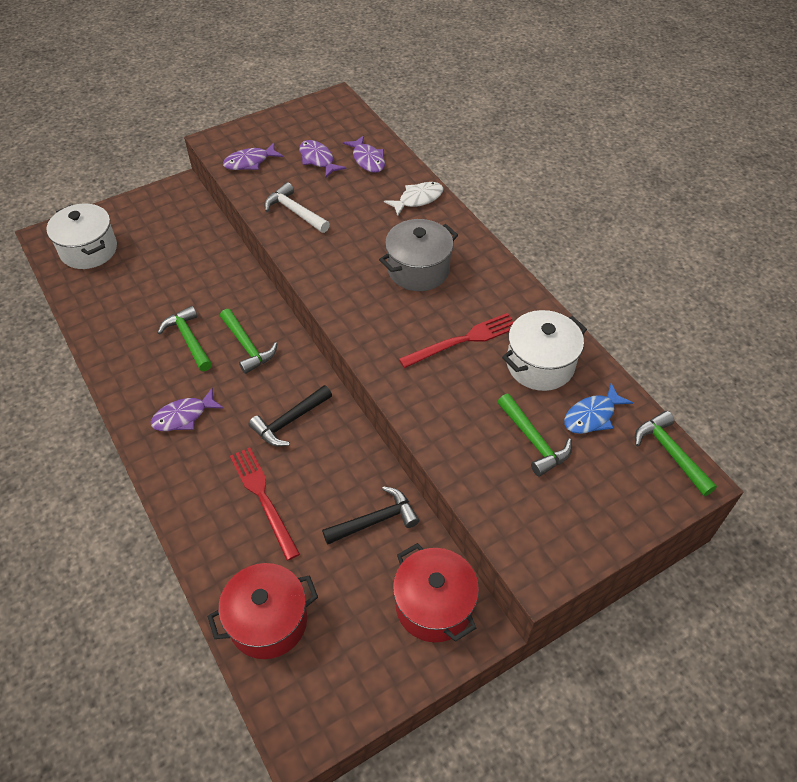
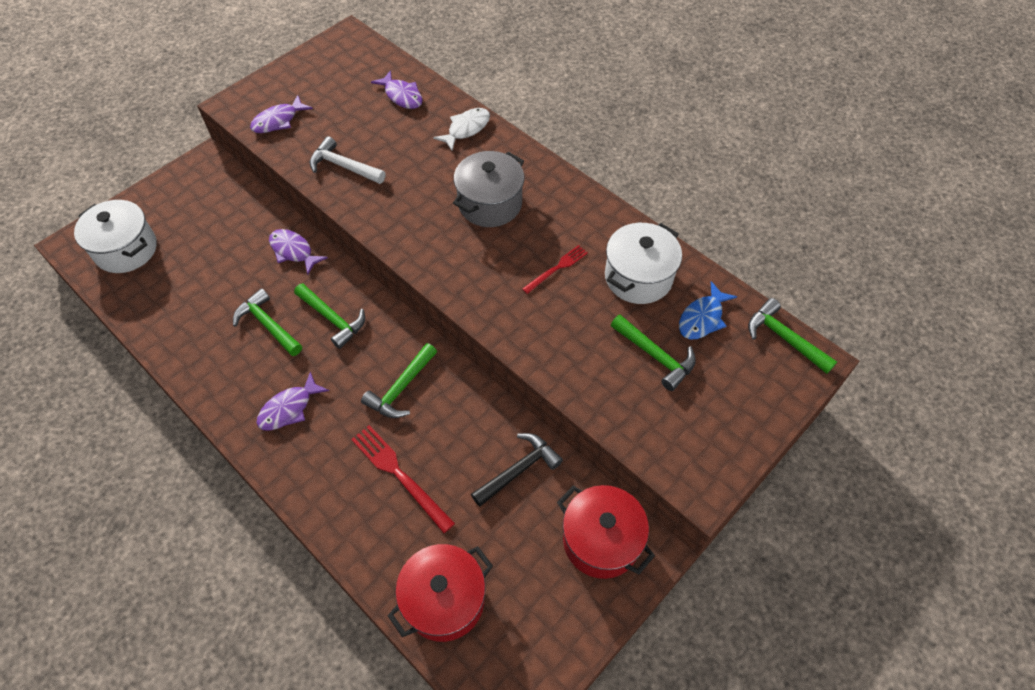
camera: 15 degrees left, 5 degrees up
black hammer [248,385,332,447] -> green hammer [361,343,437,418]
purple fish [299,140,346,178] -> purple fish moved to [269,229,328,274]
red fork [399,313,514,368] -> red fork [522,245,588,294], size x0.62

